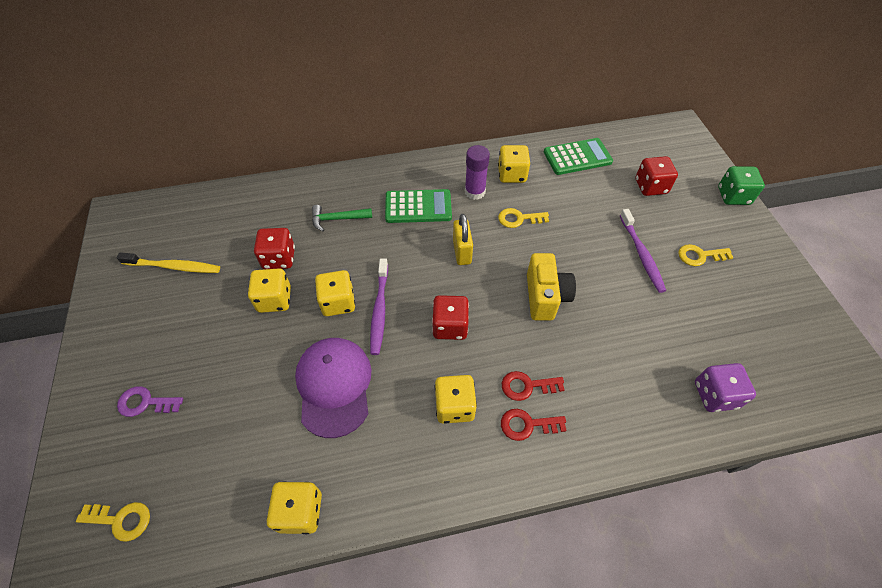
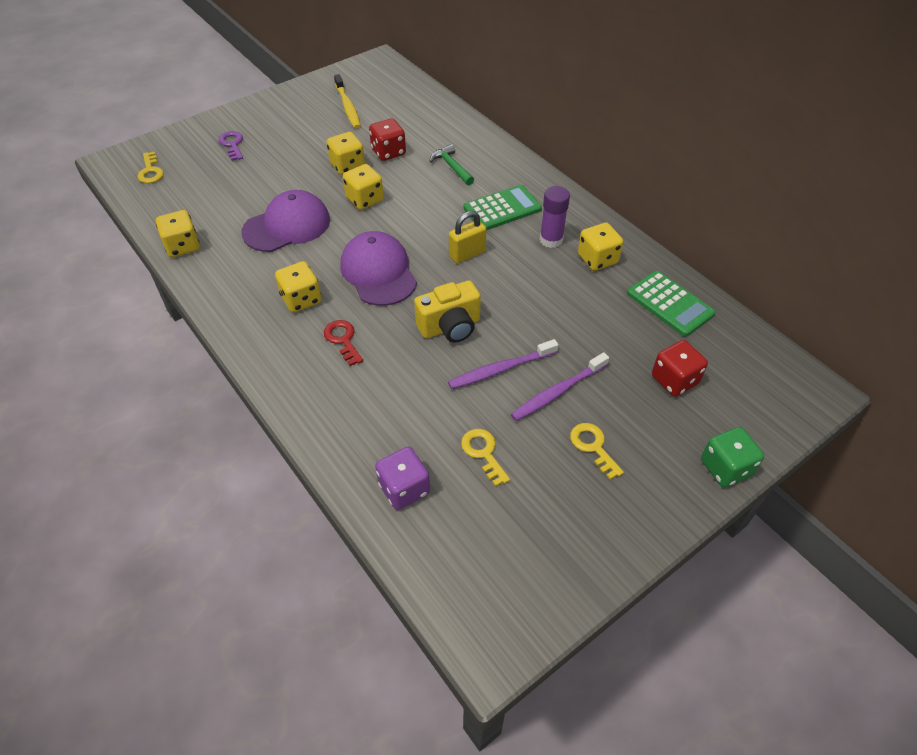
camera: 65 degrees right, 5 degrees down
purple toothbrush [370,258,388,355] -> purple toothbrush moved to [448,339,558,389]
green calculator [385,189,452,223] -> green calculator turned 90 degrees counterclockwise [464,185,542,230]
red dice [432,295,469,340] -> purple cap [340,231,417,306]
yellow key [498,208,549,228] -> yellow key moved to [461,429,510,487]
red key [501,409,567,441] -> none

